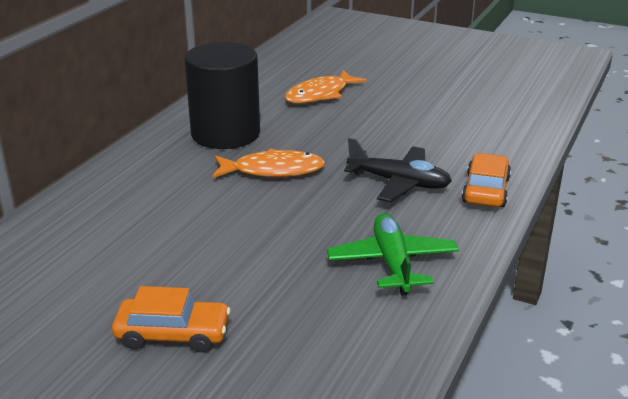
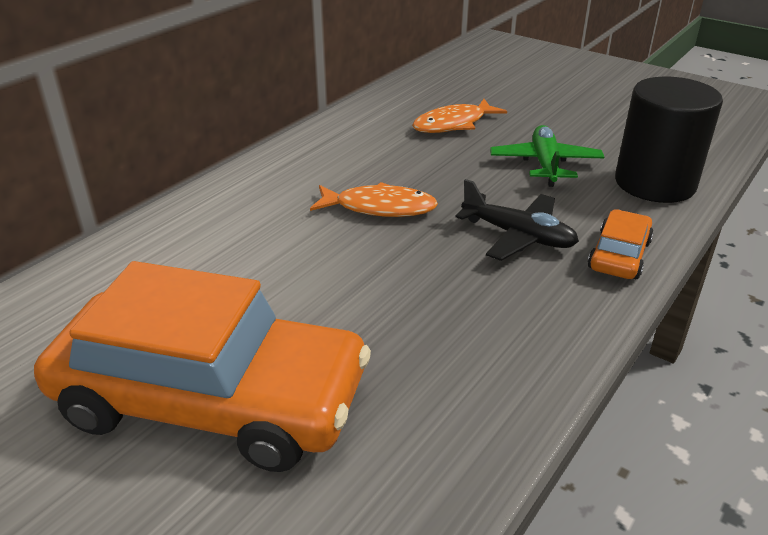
camera: 10 degrees right, 5 degrees up
orange car [112,286,231,353] -> orange car [34,261,371,472], size x2.33
black cylinder [185,42,260,149] -> black cylinder moved to [615,77,723,203]
green plane [327,213,459,295] -> green plane moved to [490,125,604,187]

